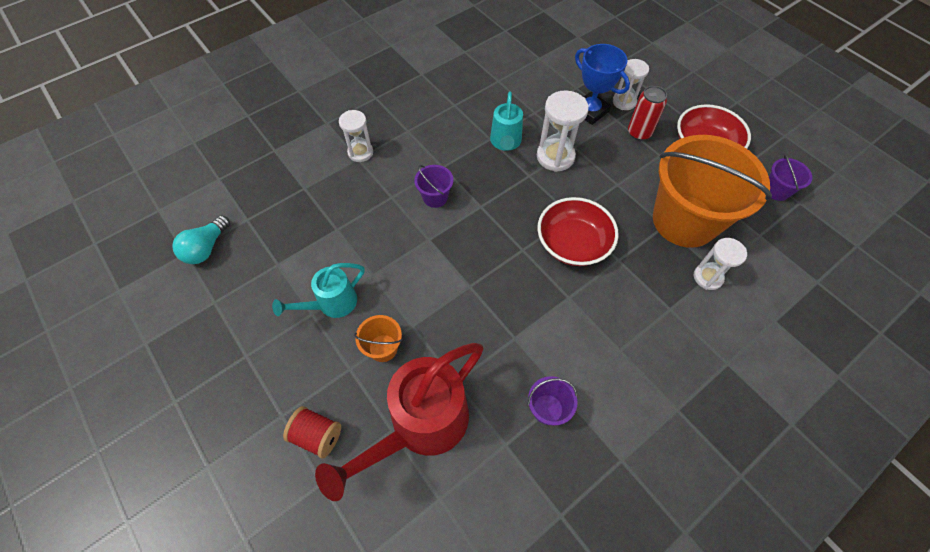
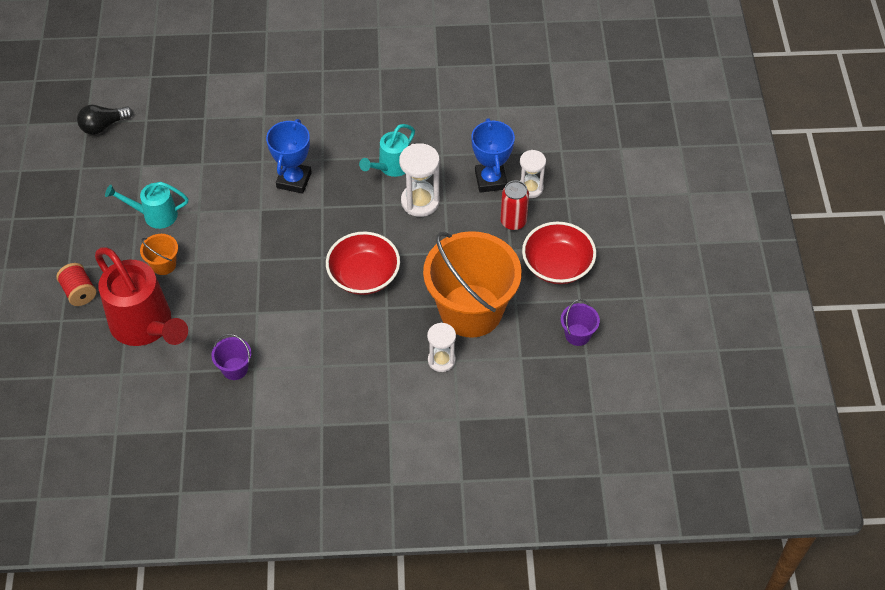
camera: 35 degrees right, 5 degrees down
turquoise light bulb [172,215,230,264] -> black light bulb [77,105,133,135]
red watering can [315,343,484,501] -> red watering can turned 120 degrees counterclockwise [95,247,188,346]
white hourglass [339,110,373,162] -> none
purple bucket [414,165,453,208] -> blue trophy [266,119,312,194]

